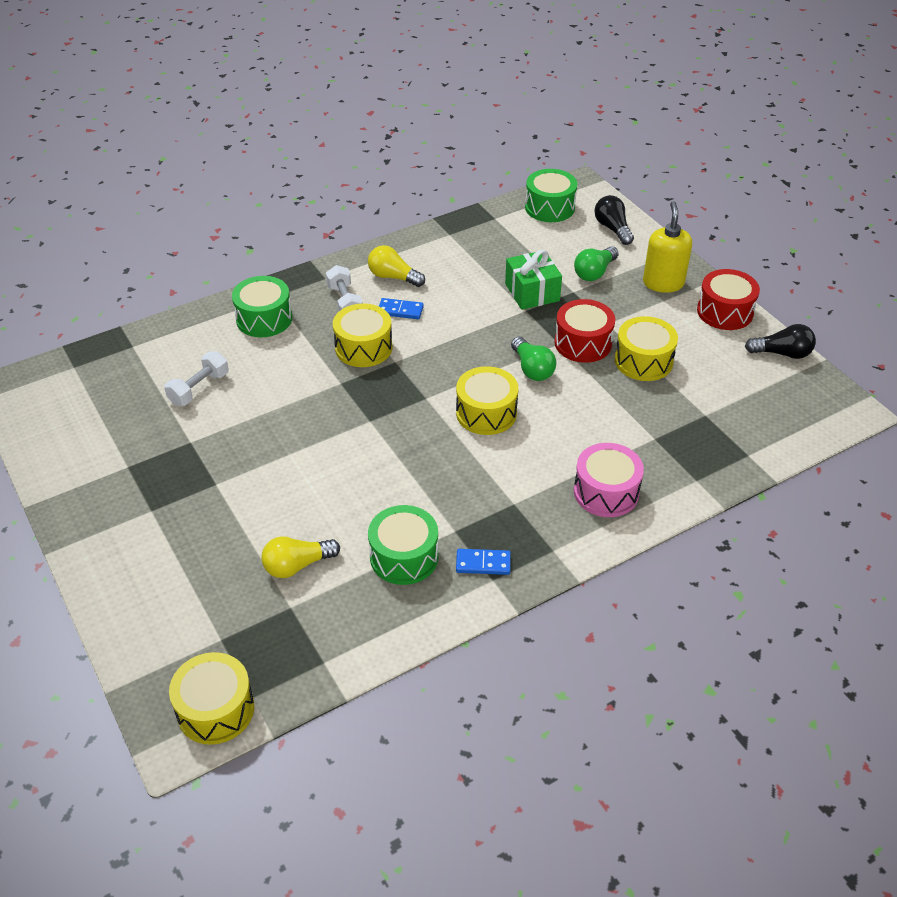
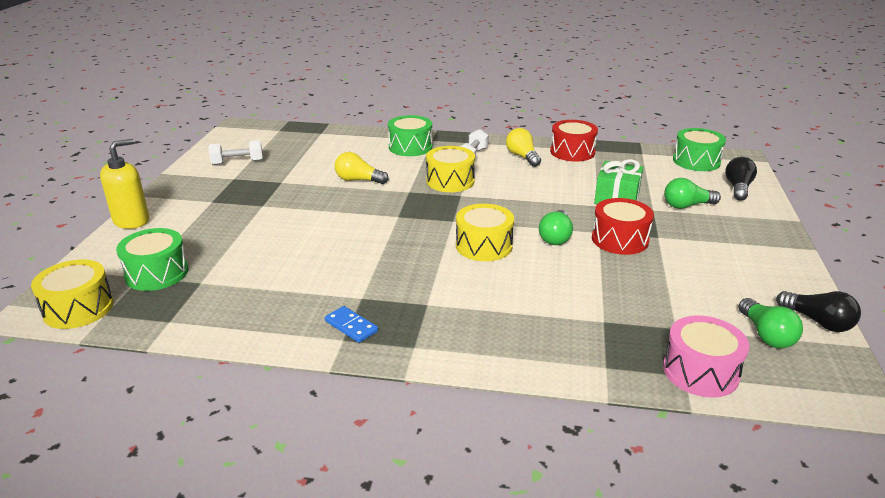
camera: 40 degrees right, 15 degrees down
white dumbbell [164,351,229,406] -> white dumbbell moved to [208,140,263,165]
yellow light bulb [261,536,340,578] -> yellow light bulb moved to [335,152,388,184]
green drum [368,505,438,585] -> green drum moved to [116,228,188,291]
blue domino [379,298,424,319] -> none
pink drum [574,443,644,517] -> pink drum moved to [663,315,749,398]
yellow drum [615,316,678,381] -> none
yellow soap dispenser [643,201,692,293] -> yellow soap dispenser moved to [100,139,149,229]
red drum [697,269,760,330] -> red drum moved to [550,120,598,162]
none -> green light bulb [739,298,803,348]

